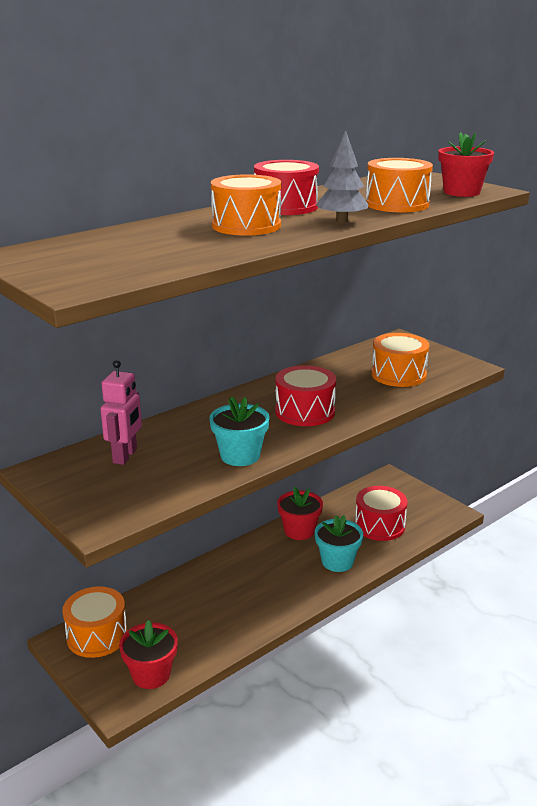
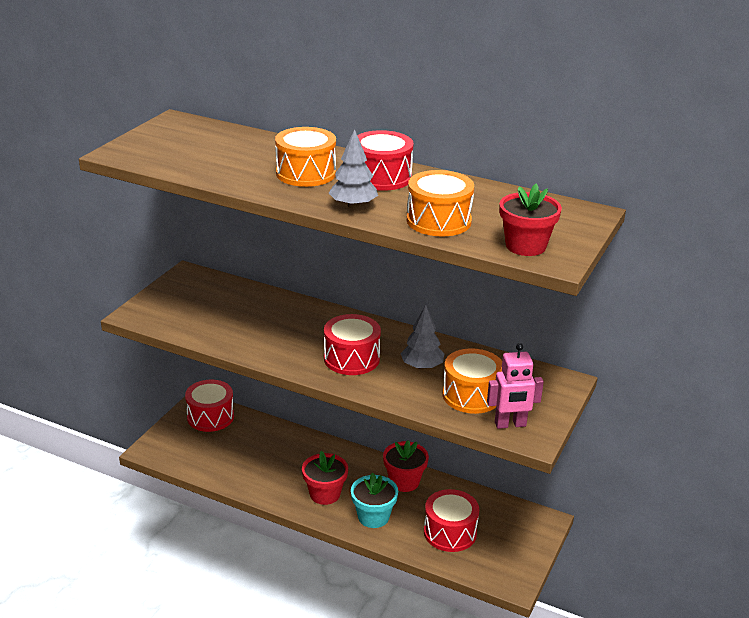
camera: 65 degrees right, 5 degrees up
orange drum [62,586,127,658] -> red drum [185,380,234,432]
pink robot [100,360,142,465] -> pink robot moved to [487,343,544,429]
red flower pot [119,620,178,689] -> red flower pot moved to [302,451,348,505]
turquoise flower pot [209,396,270,466] -> none
none -> grey tree [400,305,444,370]

